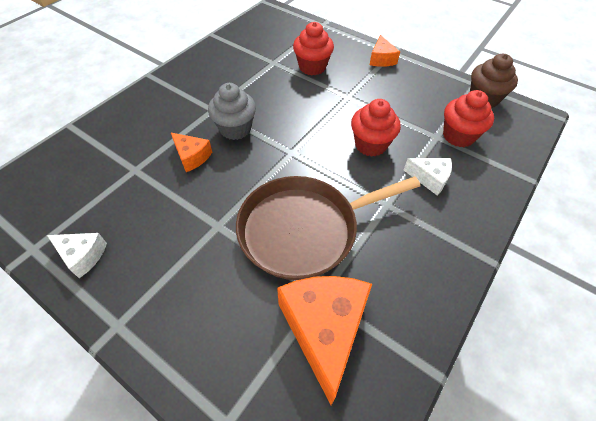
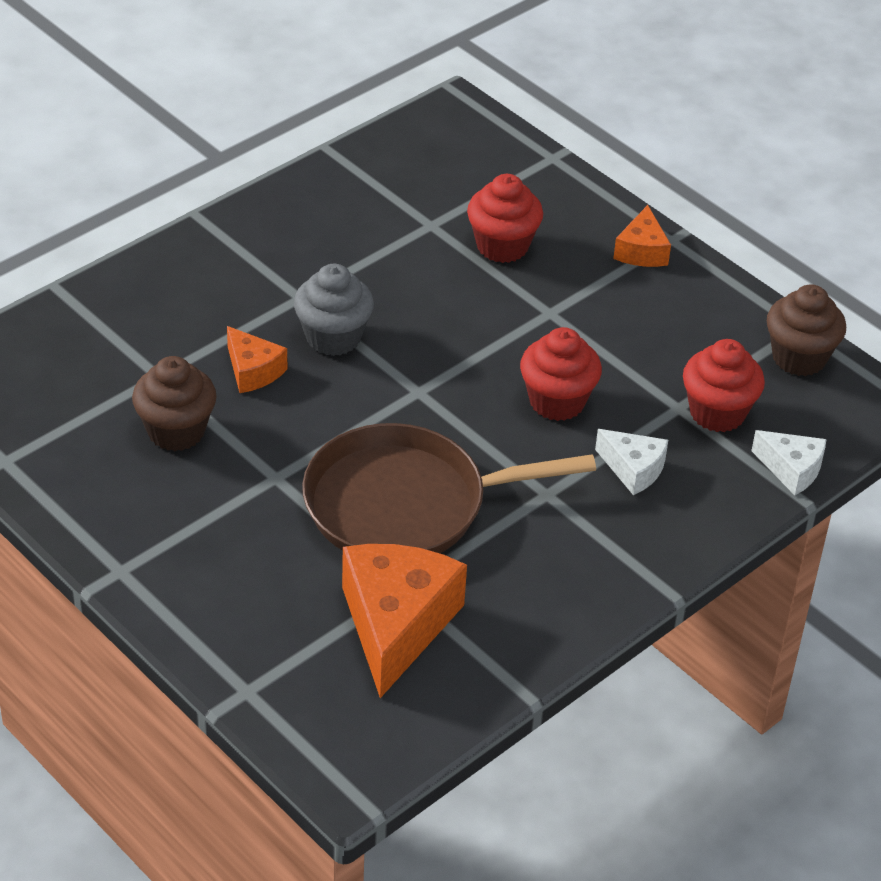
camera: 10 degrees right, 10 degrees down
white cheese [47,233,107,278] -> white cheese moved to [751,430,827,495]
none -> brown cupcake [132,356,217,451]

